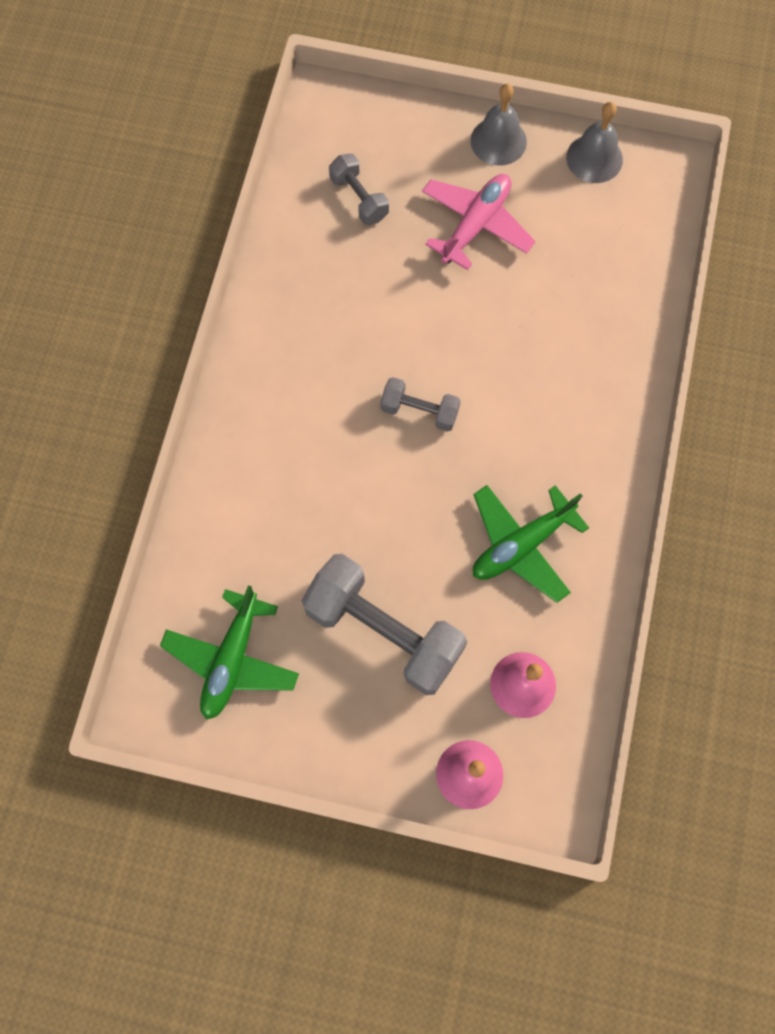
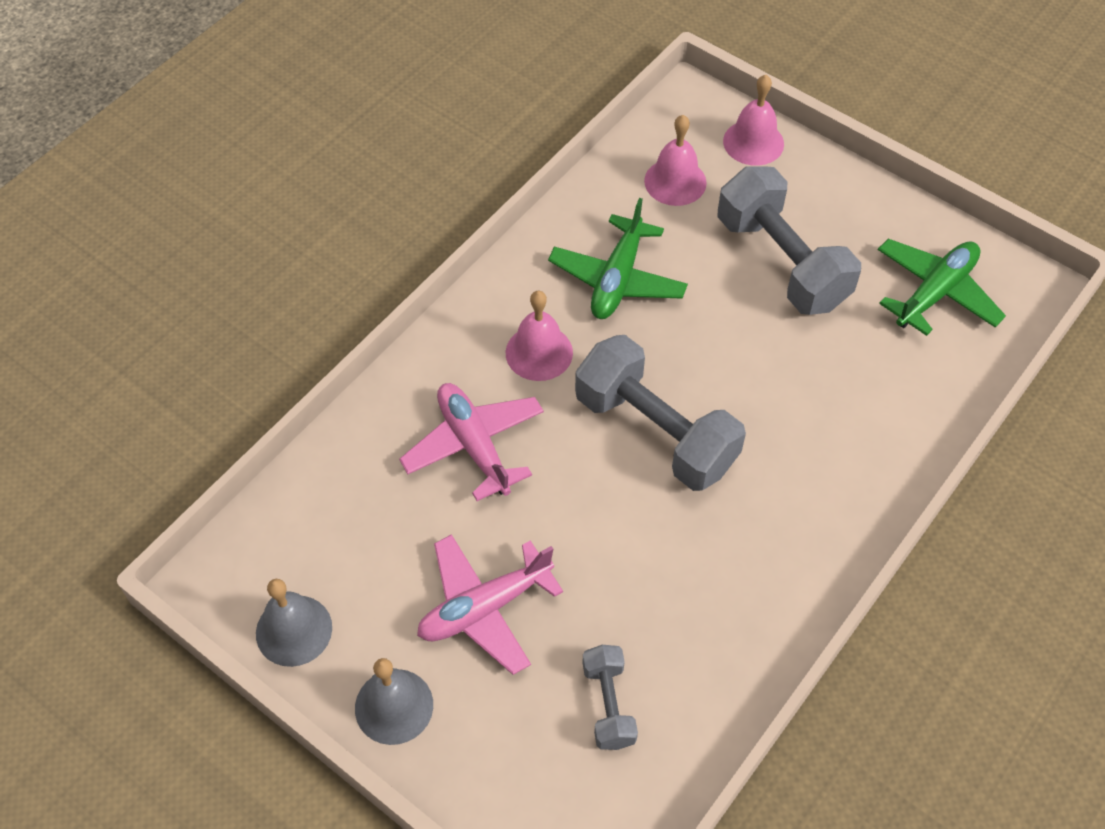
camera: 155 degrees left, 15 degrees down
grey dumbbell [380,377,461,432] -> grey dumbbell [575,335,746,491], size x1.96
green plane [473,485,589,603] -> green plane turned 120 degrees clockwise [548,198,688,319]
none -> pink plane [399,383,544,501]
none -> pink bell [506,291,573,381]

